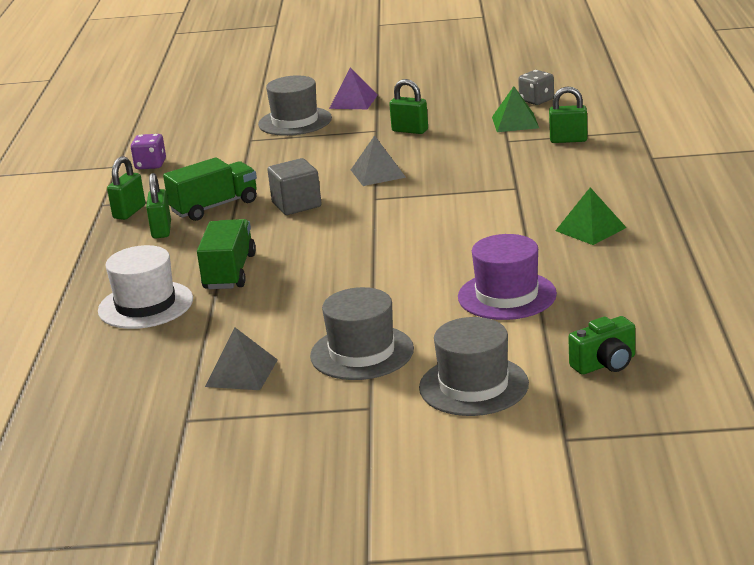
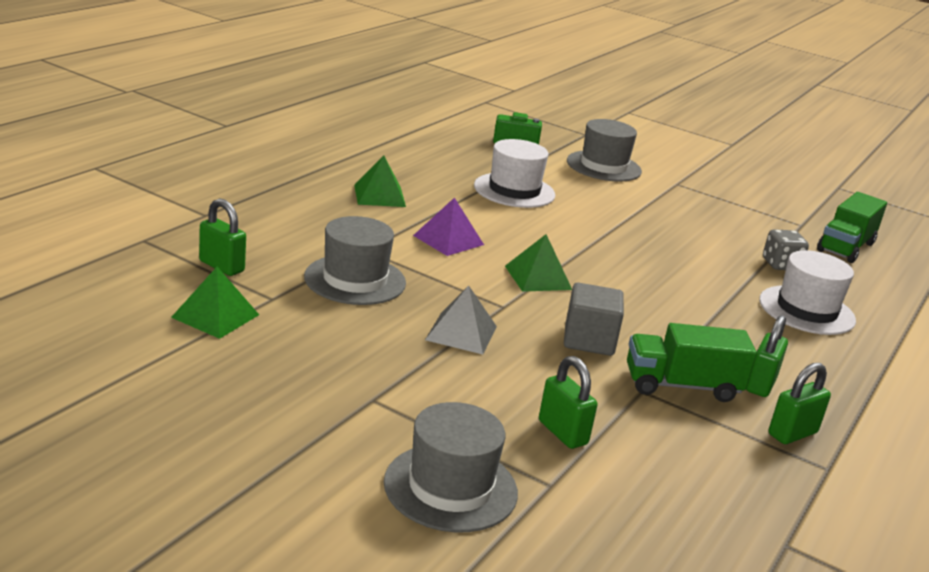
camera: 155 degrees left, 0 degrees up
purple dice [131,134,166,169] -> none
green truck [197,219,256,289] -> green truck moved to [817,192,887,263]
grey pyramid [205,327,278,390] -> none
grey hat [310,287,414,380] -> grey hat moved to [304,216,406,305]
purple pyramid [329,67,378,109] -> purple pyramid moved to [413,197,484,256]
green padlock [389,79,428,134] -> green padlock moved to [539,356,597,449]
purple hat [458,234,557,320] -> white hat [474,139,555,208]
grey dice [518,70,554,105] -> grey dice moved to [763,229,809,270]
none -> green pyramid [505,234,572,292]

